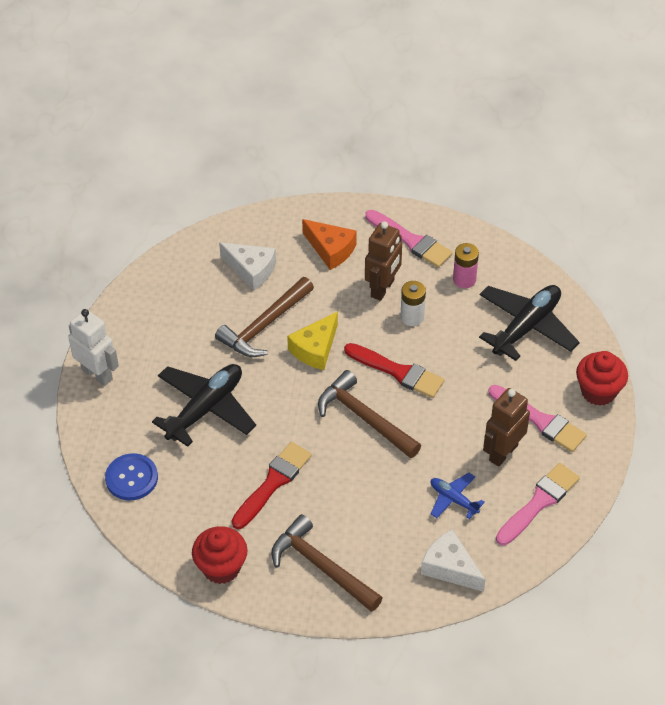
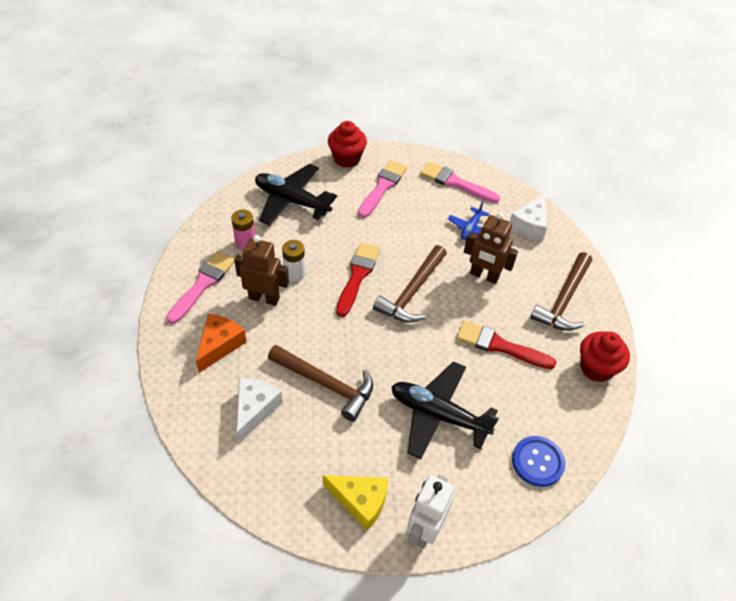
camera: 105 degrees left, 0 degrees up
yellow cheese [287,311,338,370] -> yellow cheese moved to [323,475,388,531]
brown robot [483,388,530,467] -> brown robot moved to [464,212,518,284]

